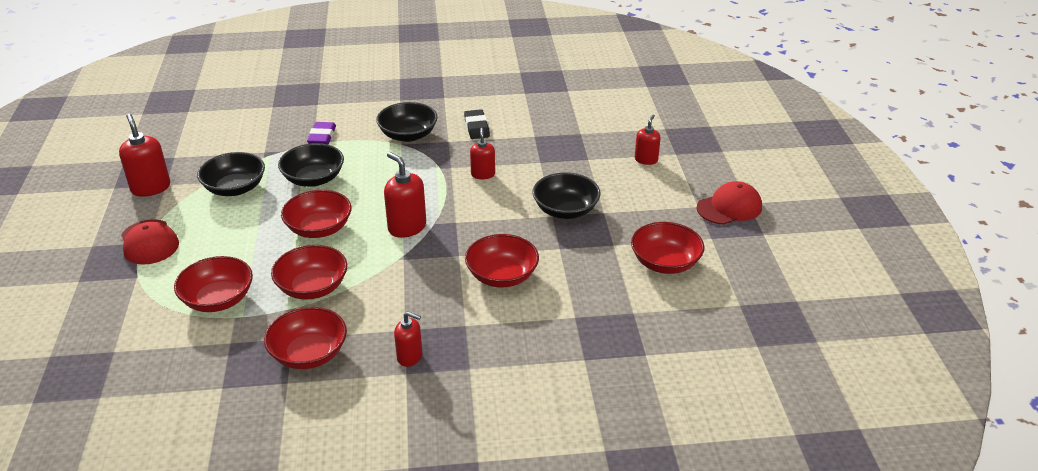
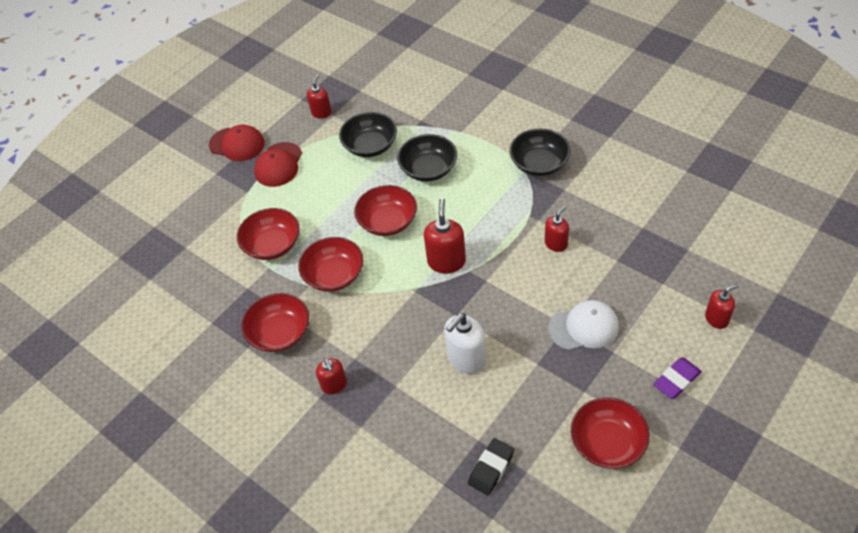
camera: 50 degrees right, 15 degrees up
red soap dispenser [119,114,170,197] -> red soap dispenser [307,75,331,119], size x0.64
purple eraser [307,122,336,145] -> purple eraser moved to [653,357,702,399]
black eraser [464,109,490,139] -> black eraser moved to [468,438,514,495]
red bowl [465,234,539,288] -> white soap dispenser [444,313,486,374]
black bowl [533,172,601,219] -> white cap [548,300,619,350]
red cap [696,181,762,225] -> red cap moved to [209,125,265,161]

